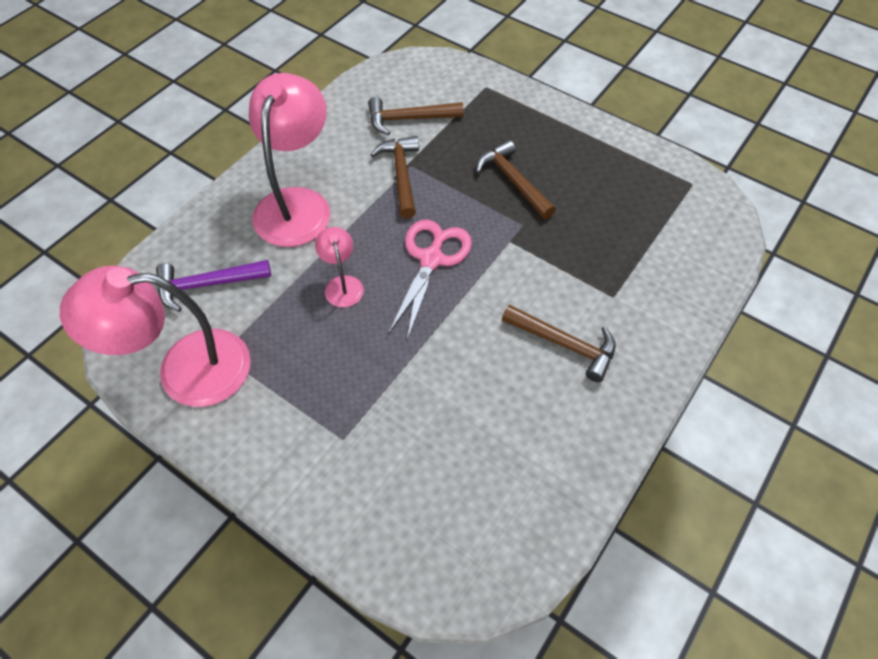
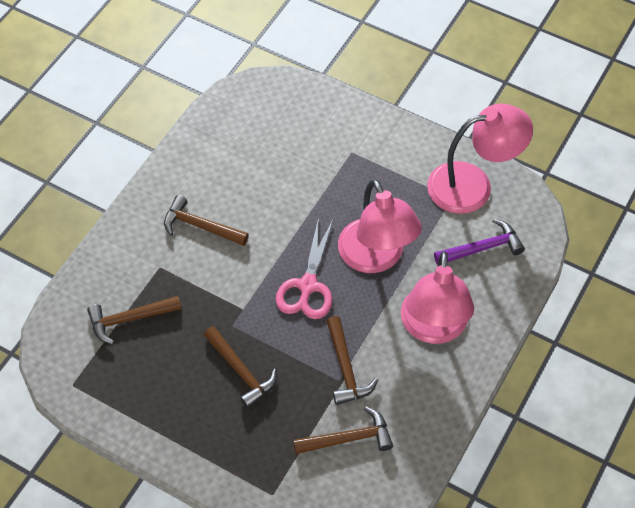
camera: 175 degrees right, 0 degrees up
pink lamp [315,227,364,307] -> pink lamp [338,179,422,273], size x2.13
none -> brown hammer [87,296,182,344]

